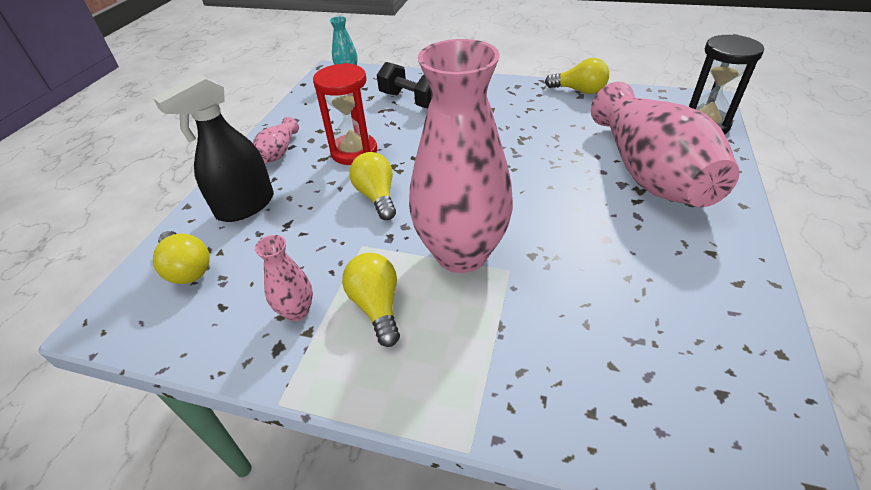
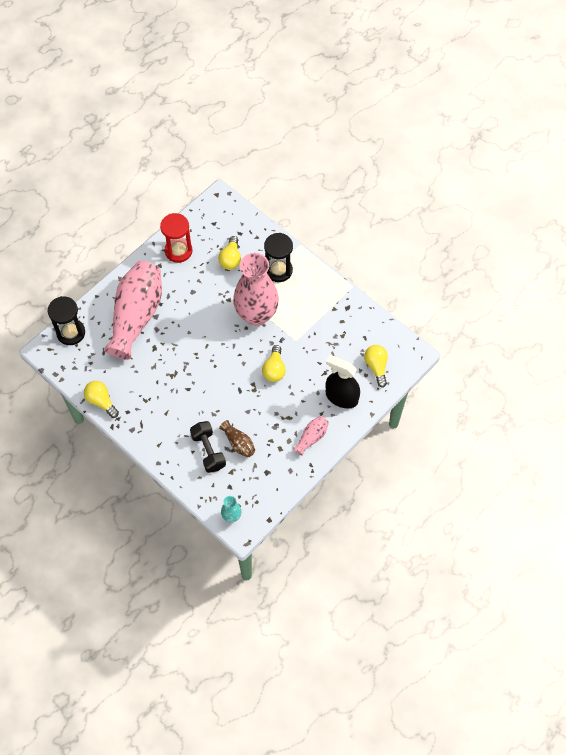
camera: 155 degrees left, 20 degrees up
black spray bottle [153,74,274,222] -> black spray bottle turned 135 degrees counterclockwise [326,355,360,408]
pink vase [255,235,313,321] -> none
red hourglass [313,63,377,165] -> red hourglass moved to [160,213,192,263]
yellow light bulb [342,253,400,347] -> yellow light bulb moved to [218,236,241,270]
none -> brown vase [219,420,255,457]
none -> black hourglass [264,233,293,282]

